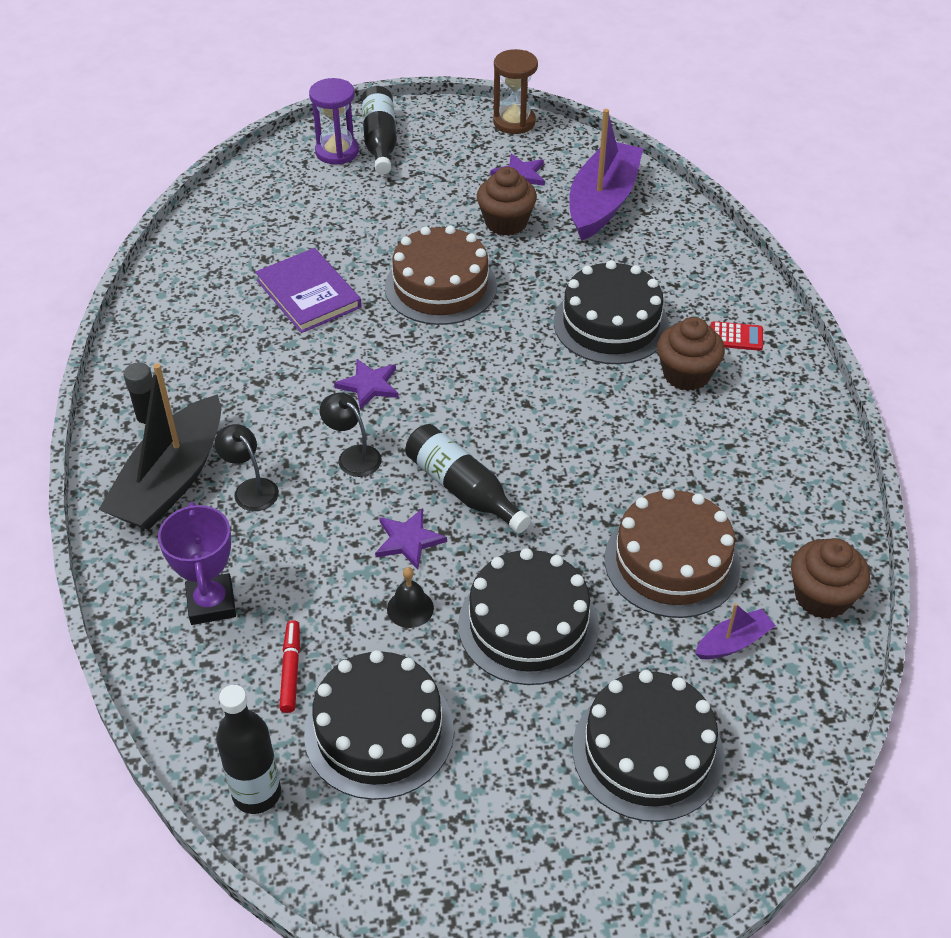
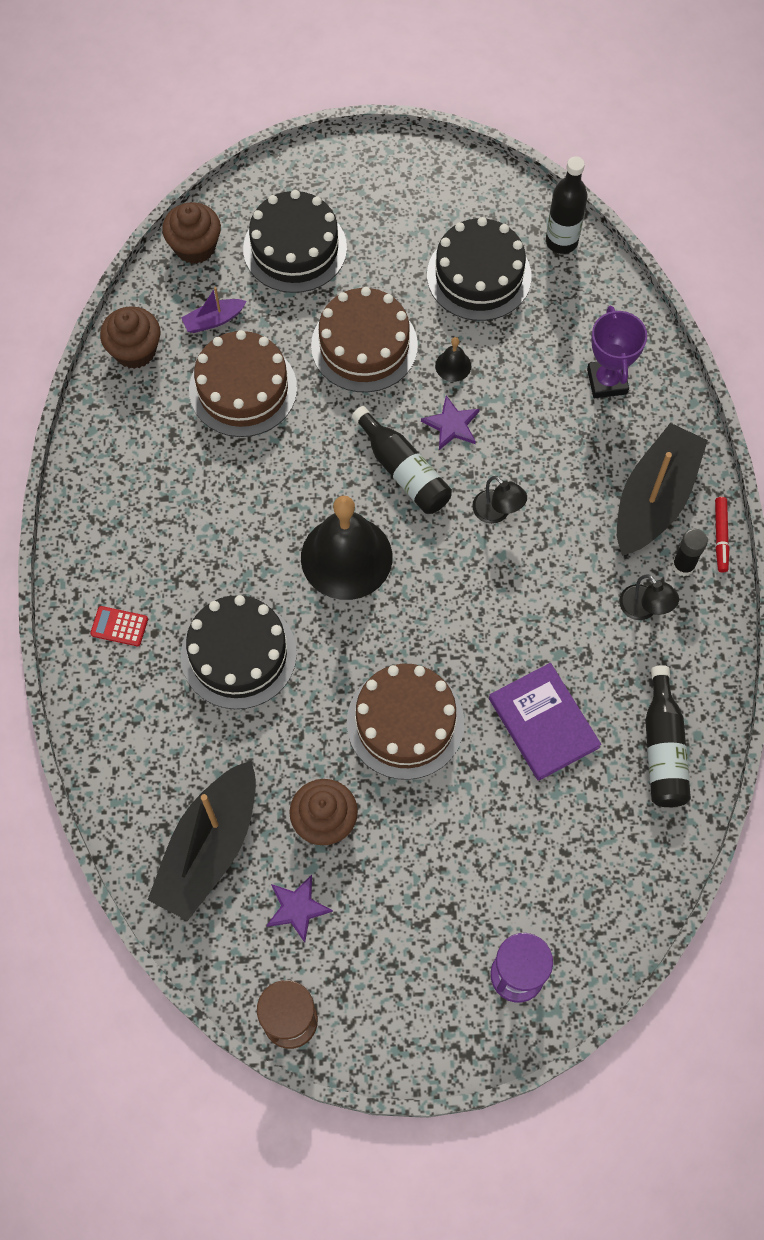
camera: 175 degrees left, 20 degrees up
black lamp [215,424,279,511] -> black lamp moved to [619,574,679,620]
red marker [279,620,300,713] -> red marker moved to [715,497,729,573]
purple star [334,359,399,410] -> none
black bottle [361,86,397,175] -> black bottle moved to [645,665,691,807]
black cake [458,548,599,685] -> brown cake [311,287,418,392]
purple boat [569,109,643,241] -> black boat [148,760,256,921]
brown cupcake [657,317,725,391] -> brown cupcake moved to [162,202,221,264]
none -> black bell [301,496,392,600]

